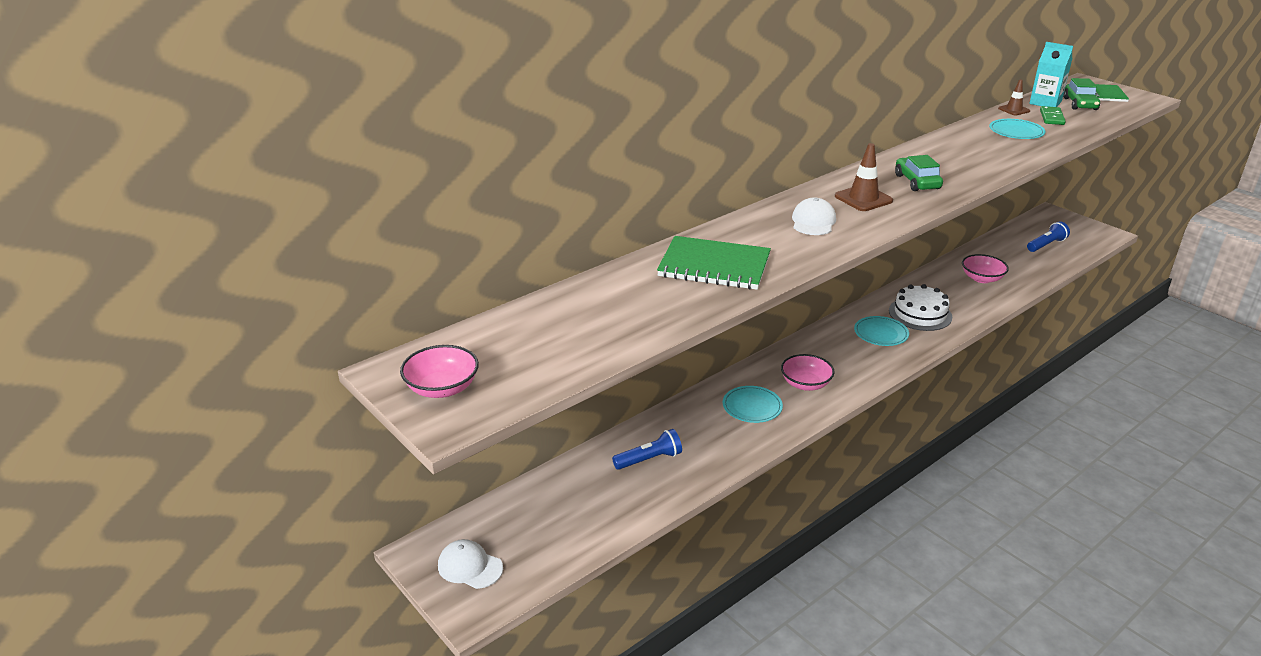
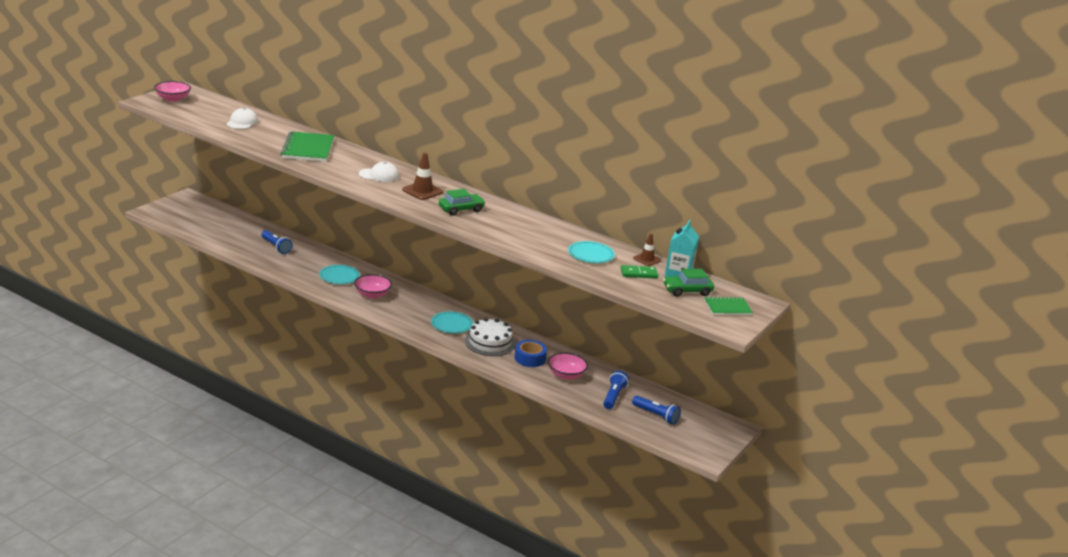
camera: 70 degrees right, 5 degrees down
white cap [438,539,503,589] -> white cap moved to [227,108,258,129]
none -> blue tape [515,340,547,367]
none -> blue flashlight [603,371,629,409]

